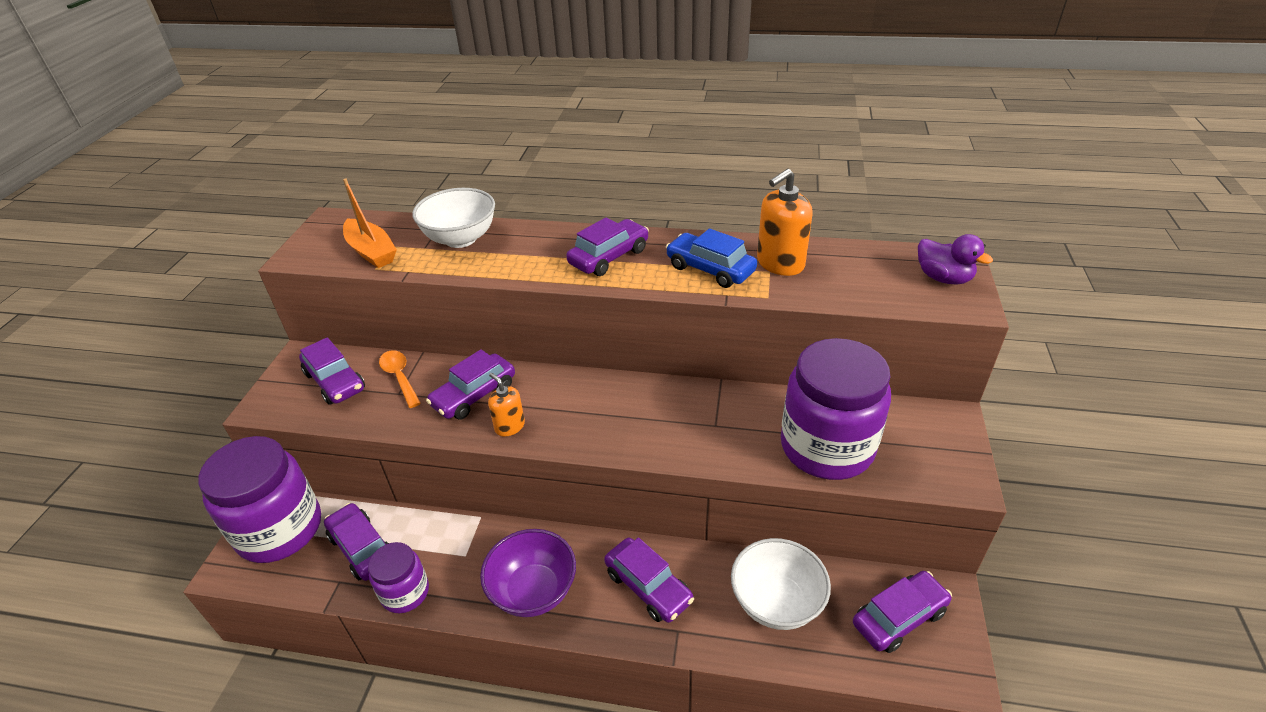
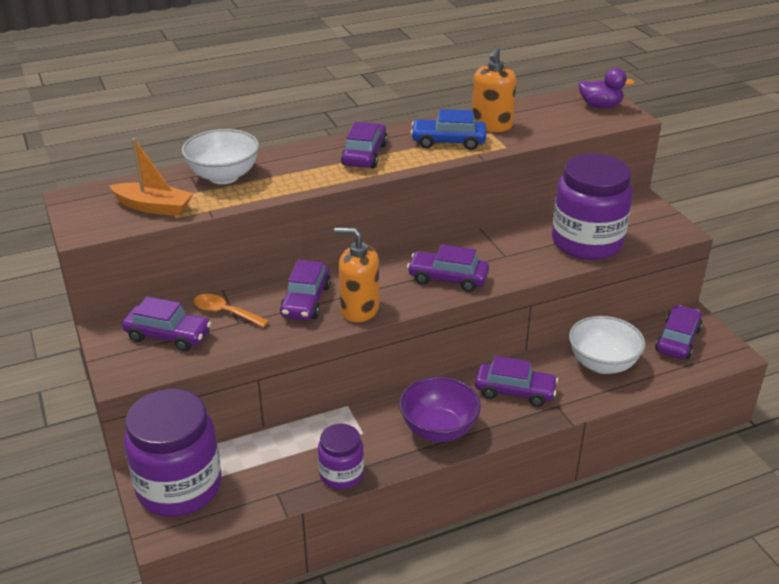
camera: 35 degrees left, 5 degrees down
purple car [324,503,389,581] -> purple car moved to [407,244,489,292]
orange soap dispenser [488,373,525,437] -> orange soap dispenser [334,228,379,322], size x1.66

